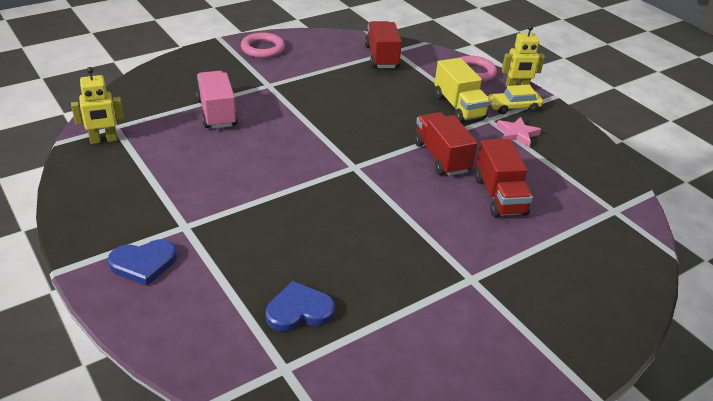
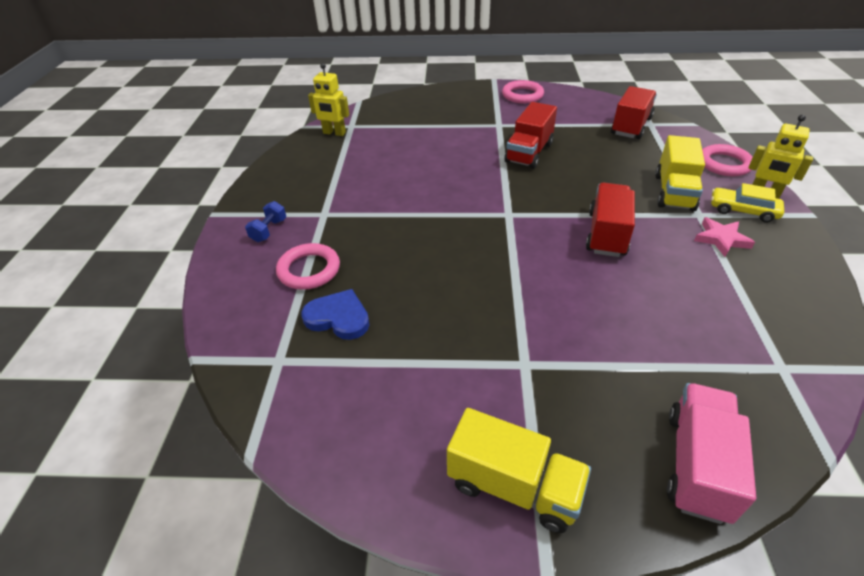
camera: 40 degrees right, 5 degrees up
blue heart [108,239,177,286] -> blue dumbbell [245,201,286,242]
pink truck [196,71,238,129] -> pink truck moved to [667,383,756,524]
red truck [475,139,533,217] -> red truck moved to [505,102,557,169]
none -> pink ring [276,243,340,290]
none -> yellow truck [447,408,591,533]

